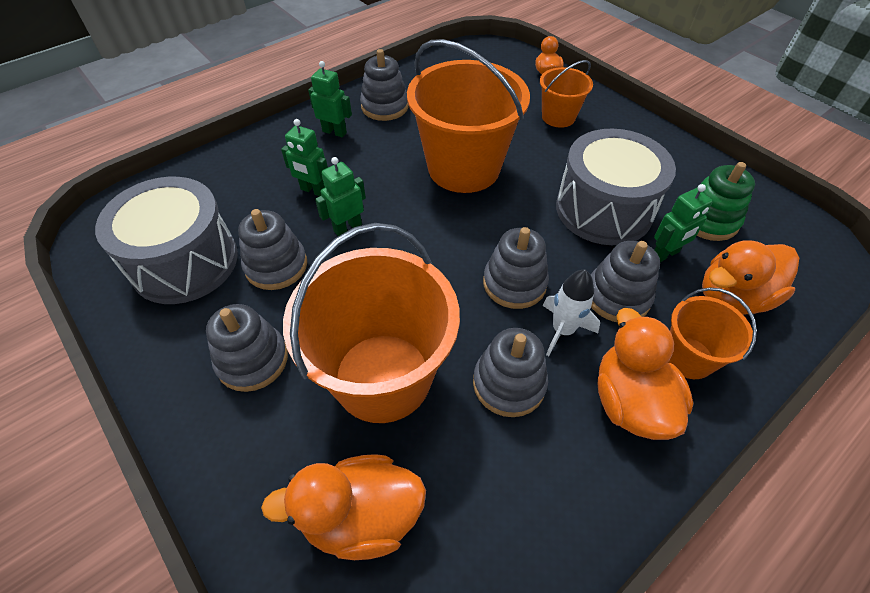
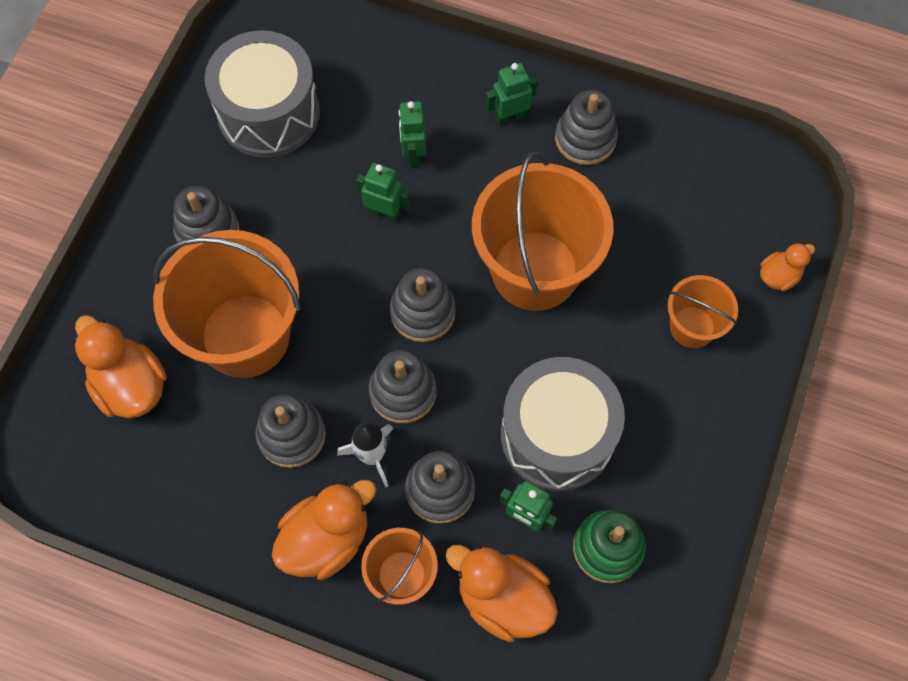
camera: 60 degrees right, 15 degrees up
grey stacking toy [238,209,307,290] -> grey stacking toy moved to [390,268,456,342]
green robot [308,61,352,137] -> green robot turned 105 degrees counterclockwise [486,63,538,126]

